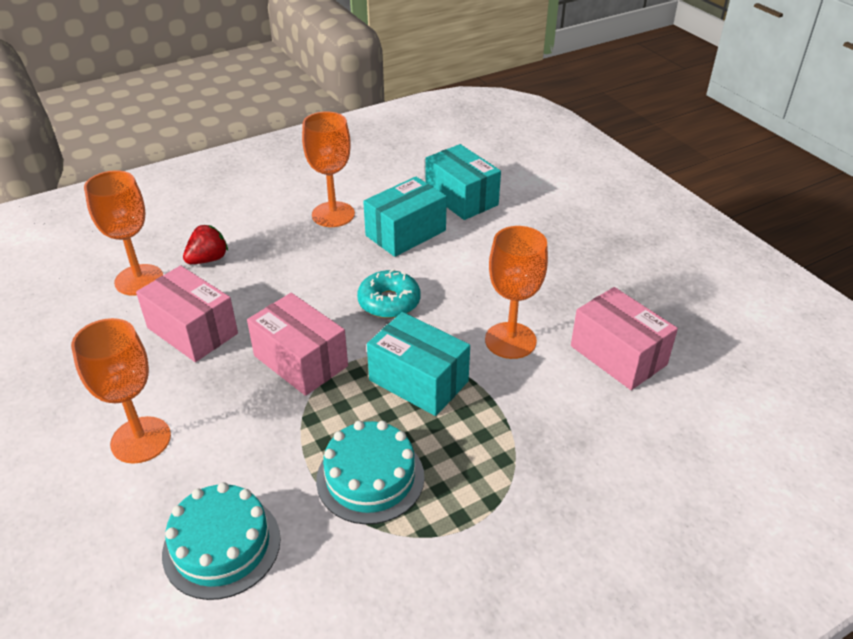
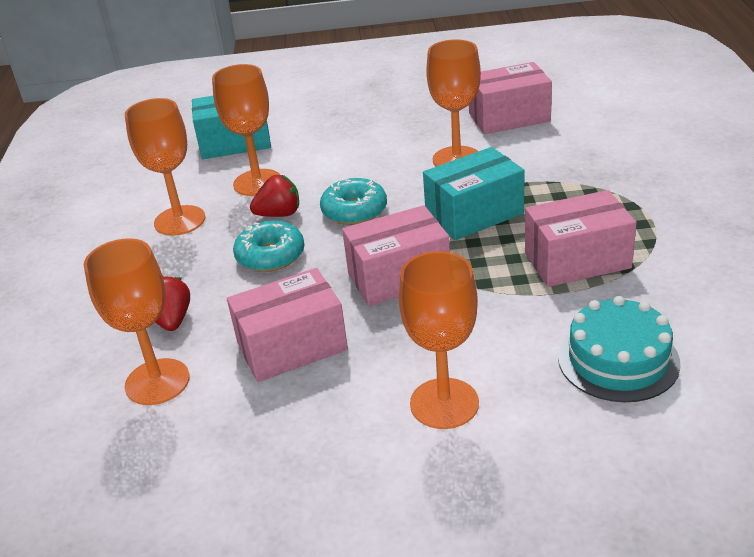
camera: 60 degrees left, 5 degrees down
turquoise cake [316,421,424,524] -> pink box [525,190,637,287]
turquoise box [363,177,447,257] -> orange goblet [212,64,280,196]
none -> turquoise donut [233,221,304,272]
none -> red strawberry [250,175,299,217]

